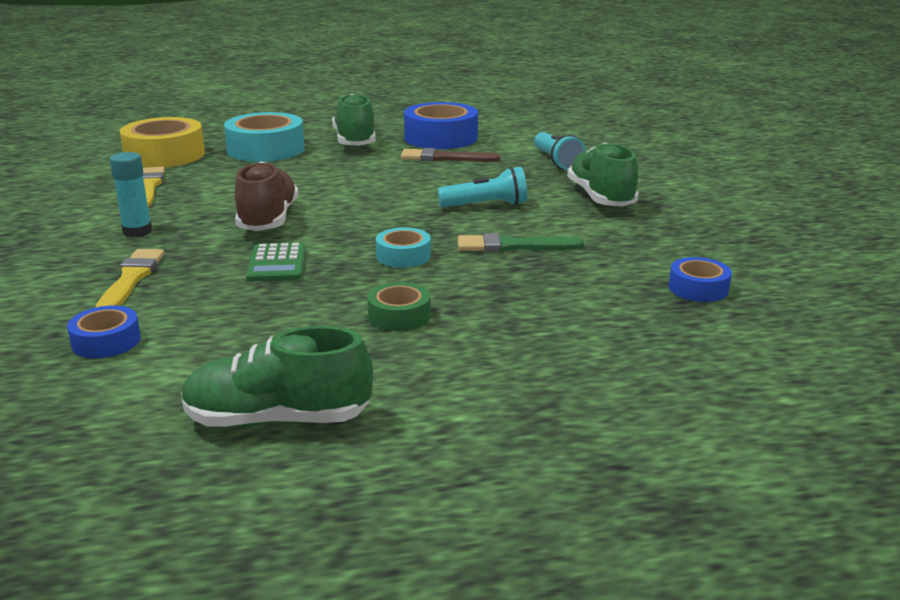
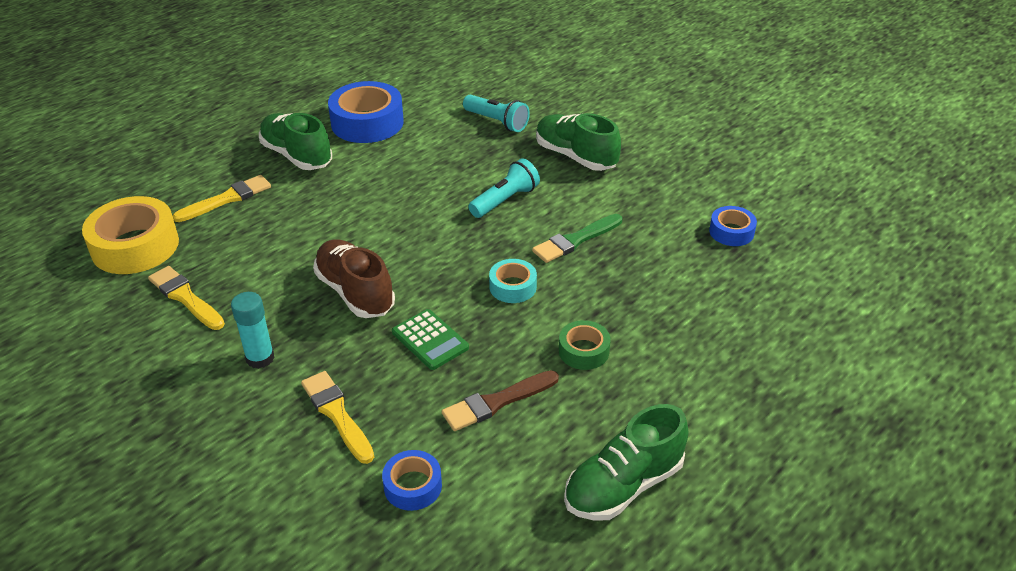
camera: 35 degrees left, 15 degrees up
turquoise tape [224,112,304,162] -> yellow brush [173,175,271,222]
brown brush [401,148,500,162] -> brown brush moved to [442,370,559,431]

